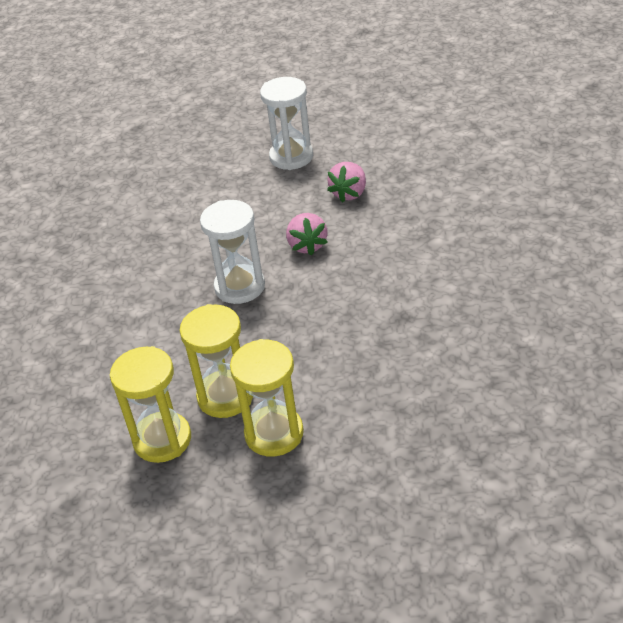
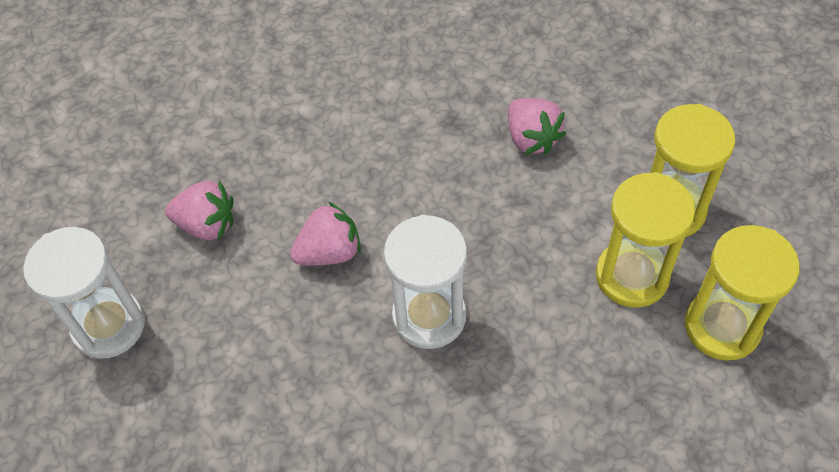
camera: 105 degrees left, 15 degrees up
none -> pink strawberry [508,98,566,155]

